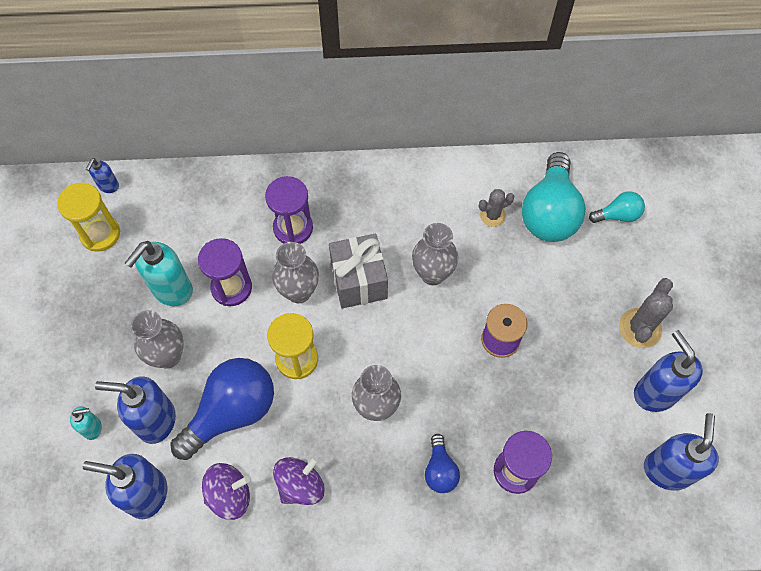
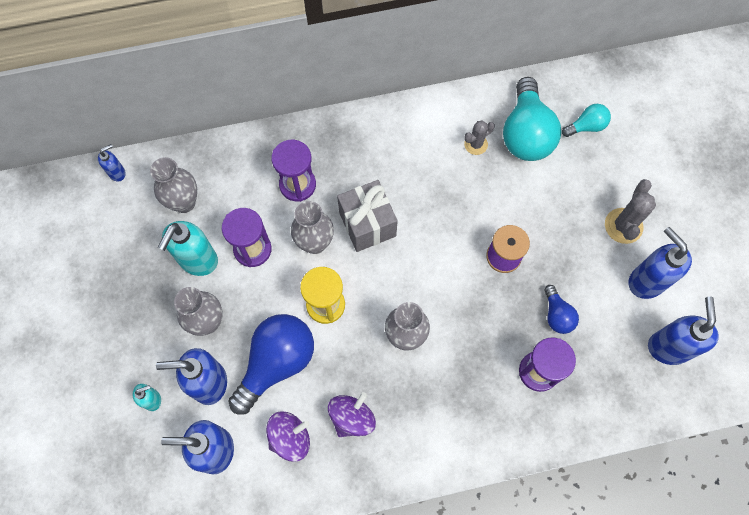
camera: 10 degrees left, 5 degrees up
yellow hourglass [57,183,120,252] -> none
blue soap dispenser [86,158,119,193] -> blue soap dispenser turned 135 degrees counterclockwise [98,144,126,181]
grey vase [412,223,458,285] -> grey vase moved to [150,157,197,213]
blue light bulb [425,434,460,493] -> blue light bulb moved to [544,285,579,334]

